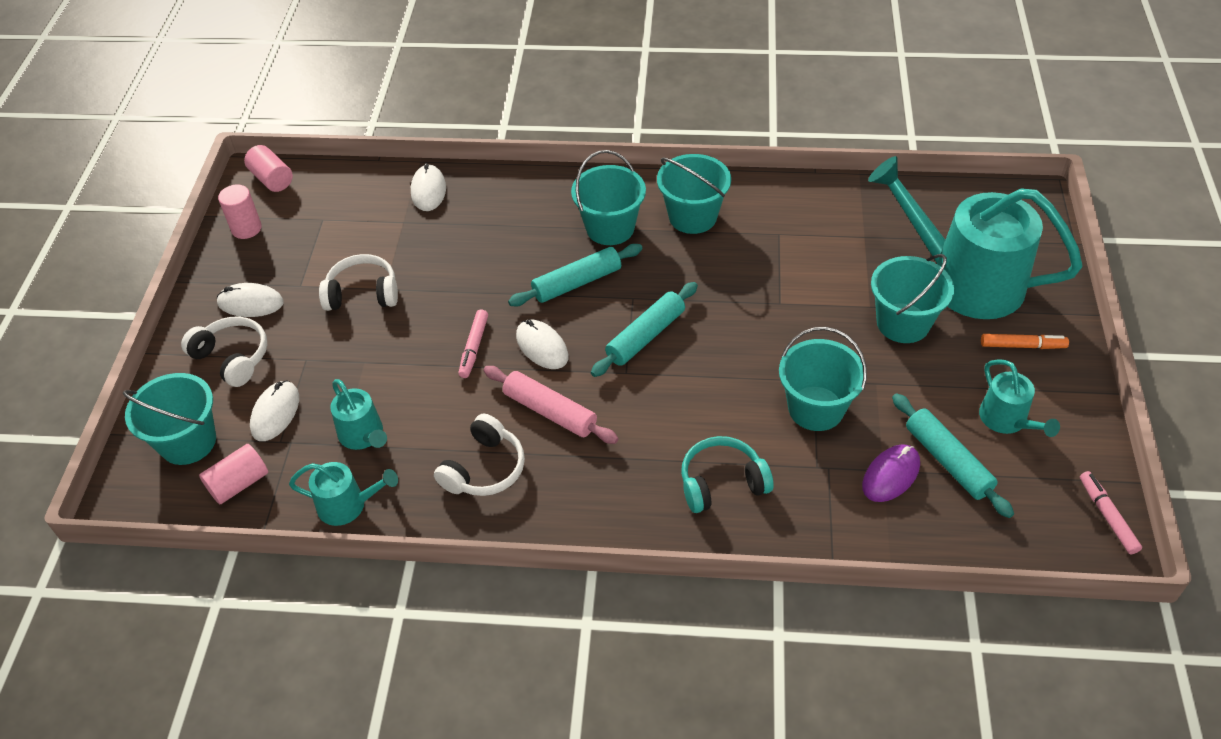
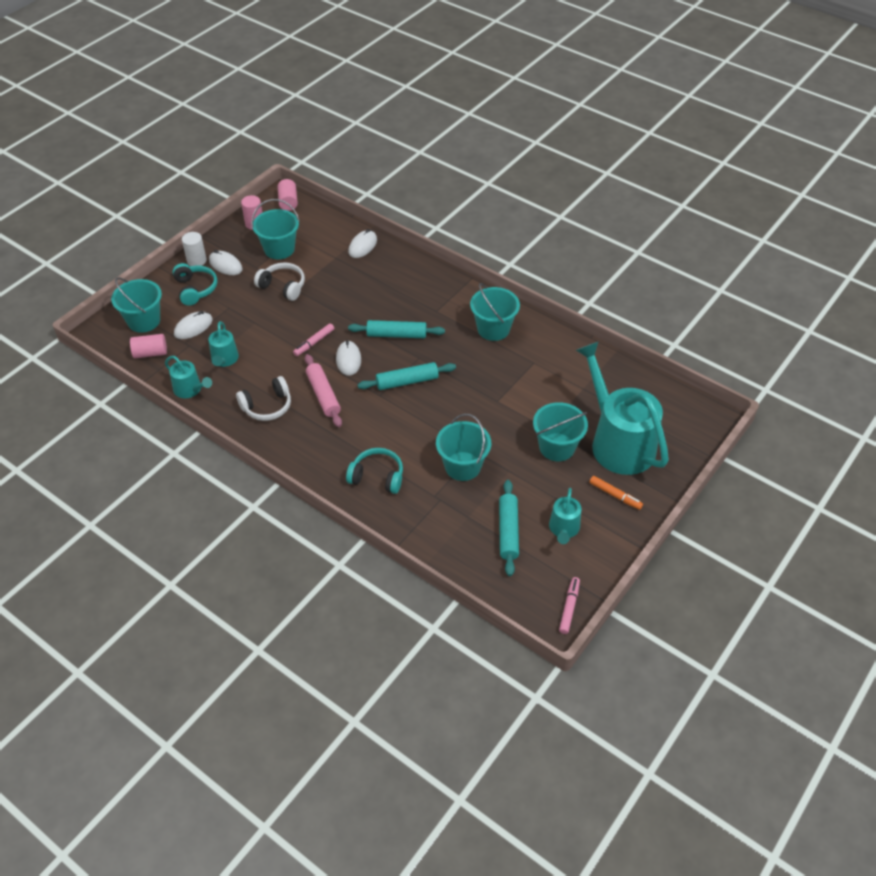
camera: 30 degrees right, 0 degrees up
white headphones [181,317,267,387] -> turquoise headphones [172,263,218,306]
turquoise bucket [571,150,646,245] -> turquoise bucket moved to [251,199,299,259]
purple mouse [862,444,920,502] -> none
none -> white cylinder [182,232,207,266]

